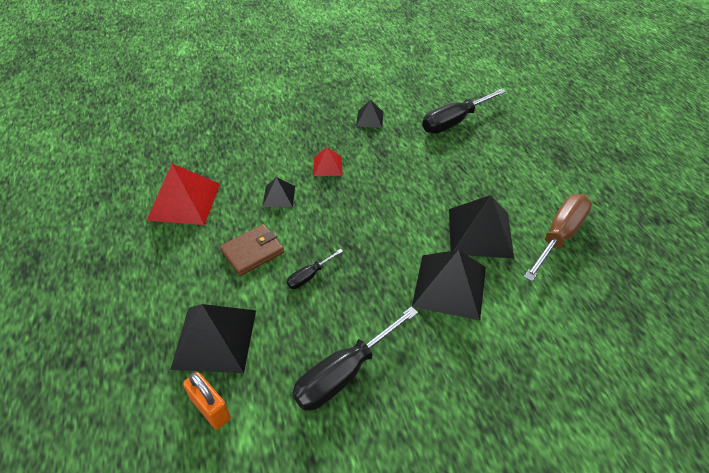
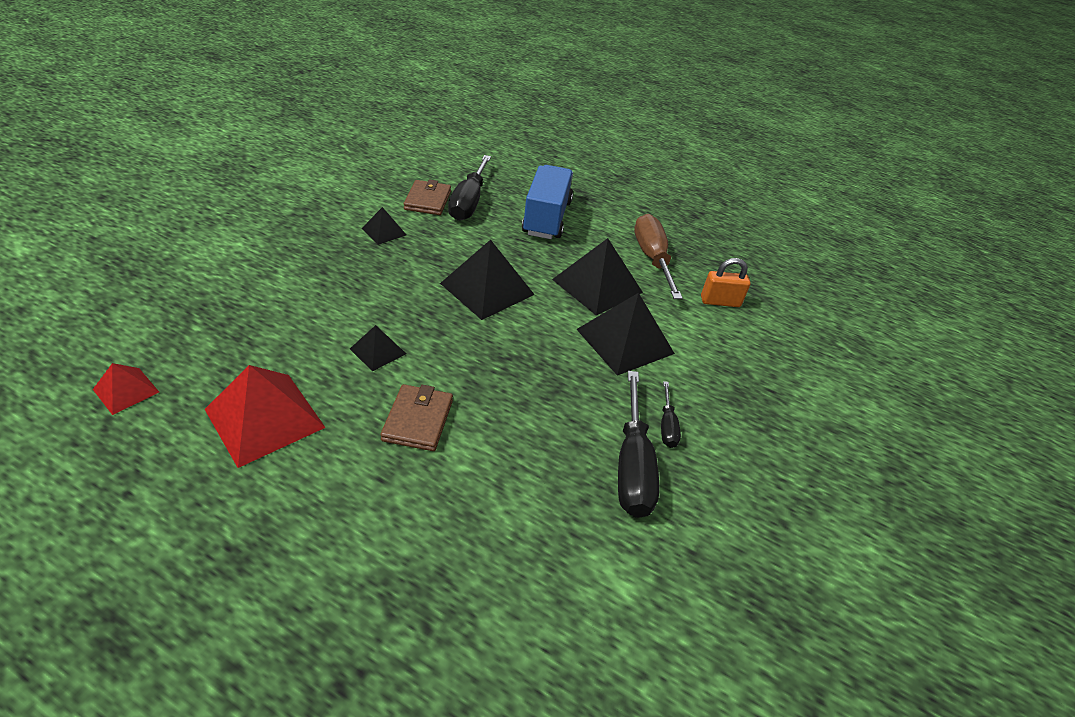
camera: 50 degrees left, 5 degrees down
black pyramid [170,304,256,373] -> black pyramid moved to [440,240,535,320]
orange padlock [183,372,231,430] -> orange padlock moved to [701,258,751,307]
black screwdriver [287,249,343,289] -> black screwdriver moved to [661,381,681,448]
red pyramid [314,147,343,176] -> red pyramid moved to [93,363,159,415]
none -> brown wallet [404,180,451,215]
none -> blue truck [522,165,573,239]

